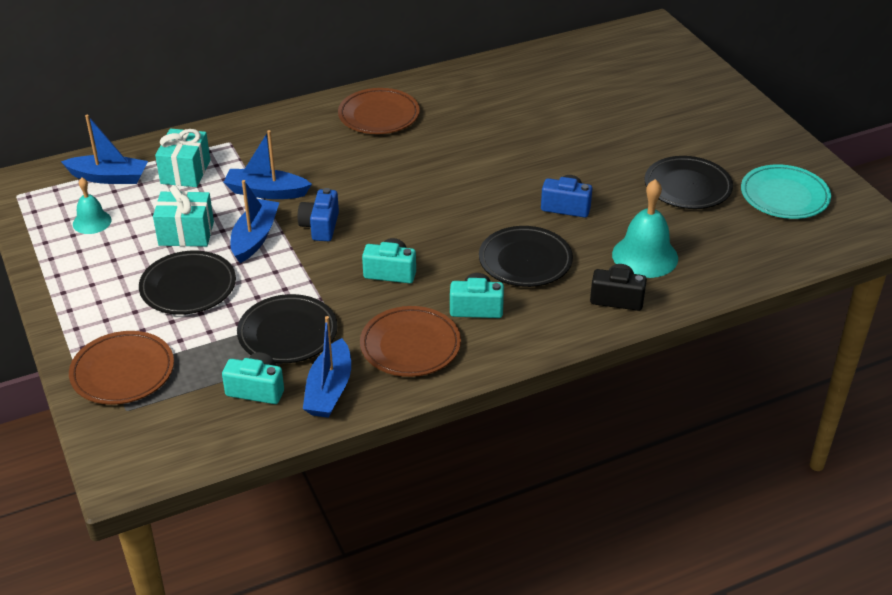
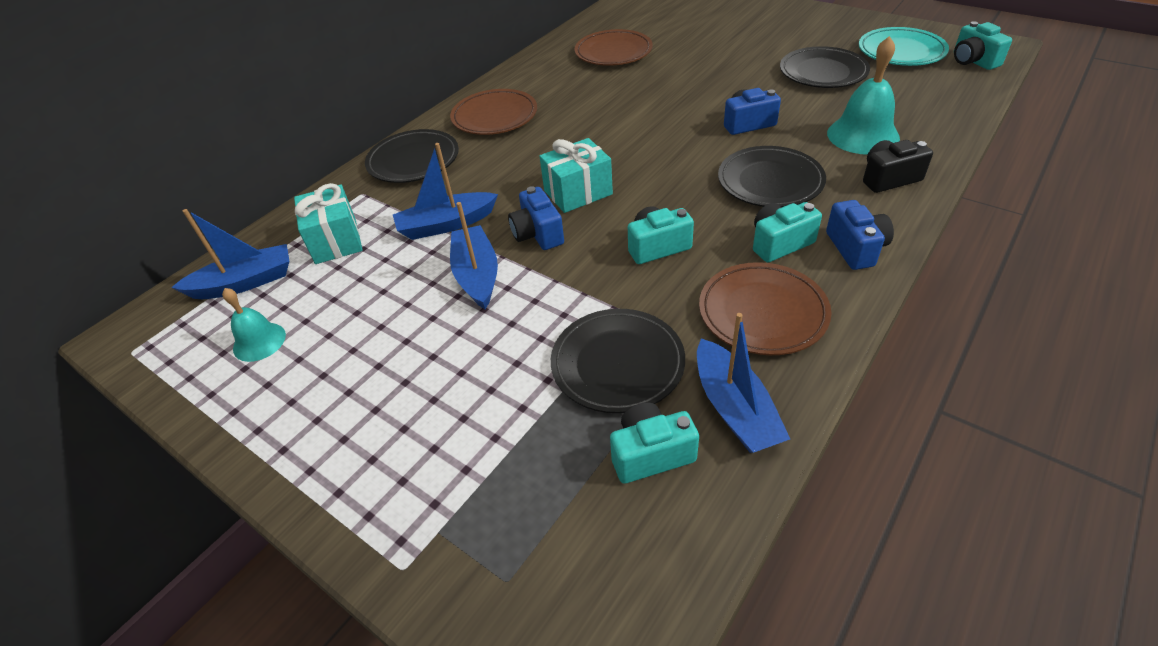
camera: 25 degrees left, 5 degrees up
brown plate [69,331,174,405] -> brown plate moved to [574,29,653,66]
black plate [139,250,236,315] -> black plate moved to [365,129,459,183]
turquoise gift [153,185,214,246] -> turquoise gift moved to [540,138,613,213]
none -> blue camera [826,200,894,270]
none -> turquoise camera [954,21,1012,70]

